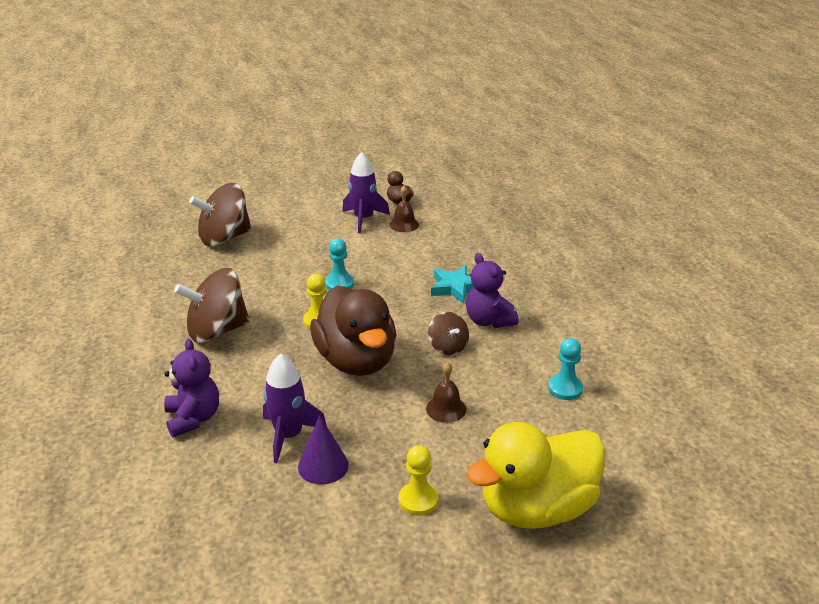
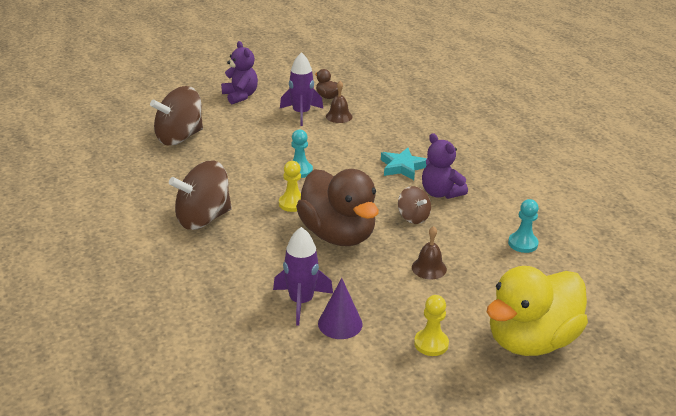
camera: 10 degrees left, 0 degrees up
purple teddy bear [164,339,219,437] -> purple teddy bear moved to [221,41,258,104]

